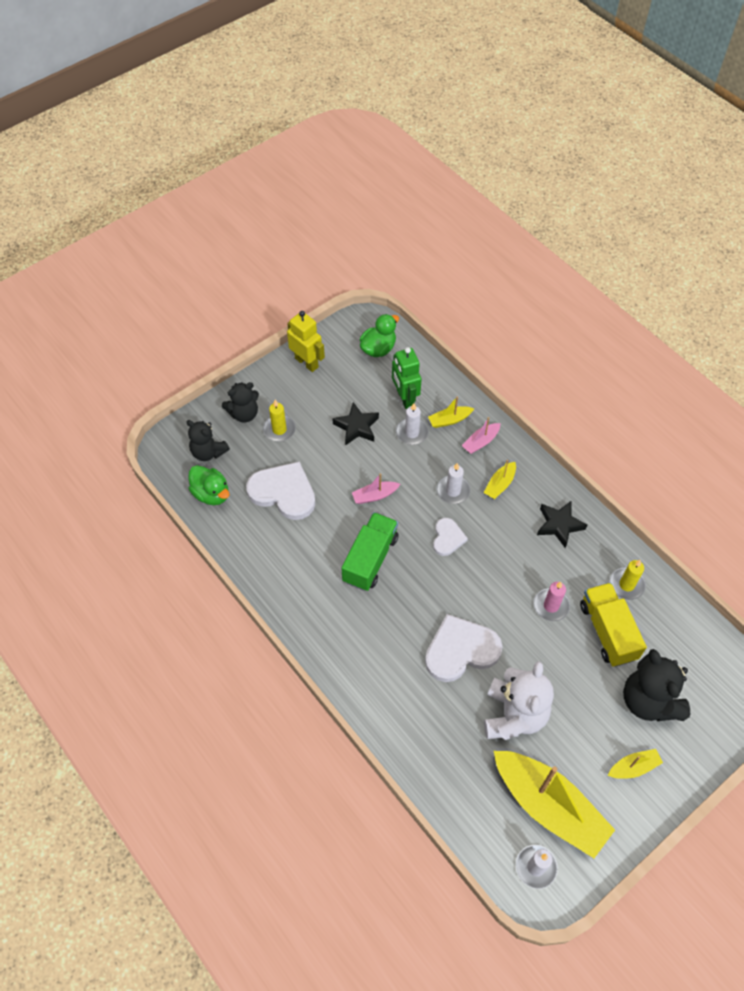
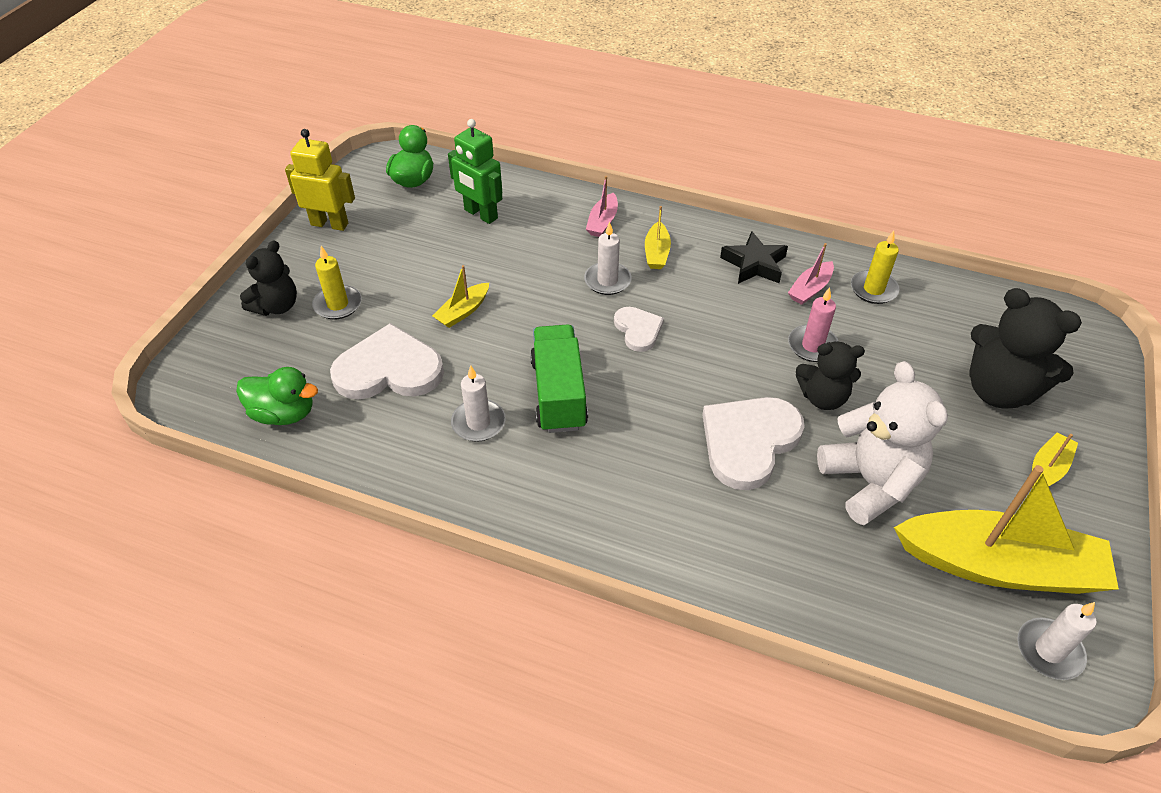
camera: 30 degrees left, 10 degrees down
black teddy bear [186,420,230,461] -> black teddy bear moved to [796,342,865,410]
black star [332,402,379,446] -> none
pink boat [352,473,400,504] -> pink boat moved to [788,243,834,305]
white candle [396,403,429,445] -> white candle moved to [451,365,506,442]
yellow boat [428,397,474,428] -> yellow boat moved to [432,265,489,328]
yellow truck [580,582,647,667] -> none

